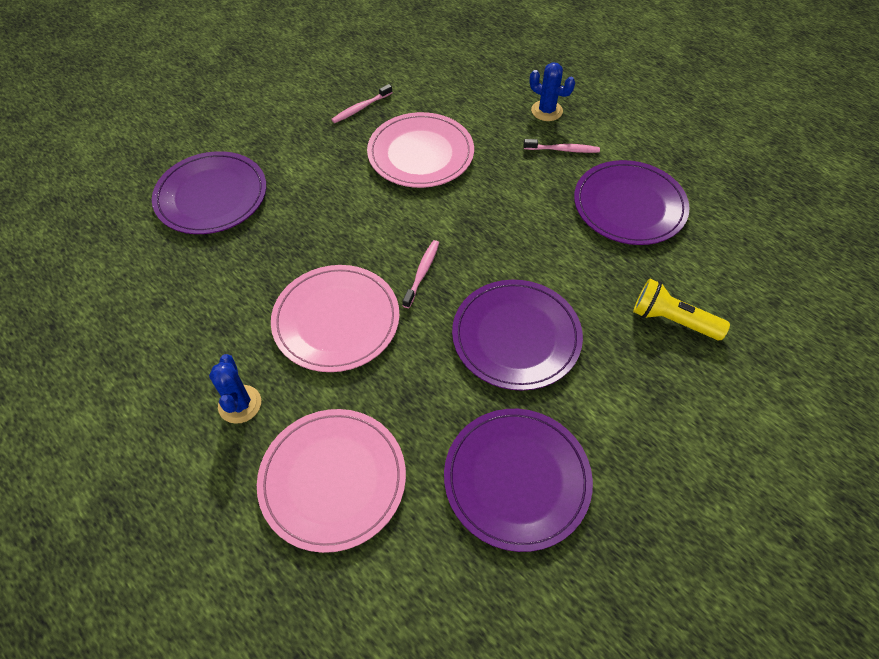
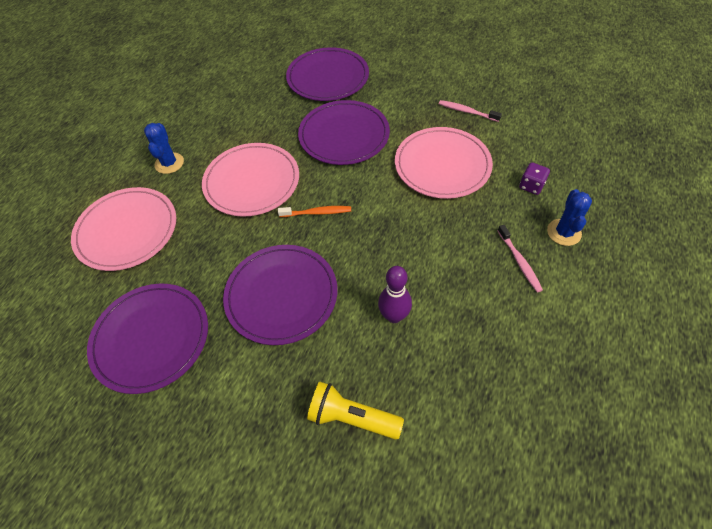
camera: 70 degrees right, 0 degrees up
blue cactus [209,354,261,424] -> blue cactus turned 60 degrees counterclockwise [144,123,184,174]
pink toothbrush [402,240,439,308] -> orange toothbrush [278,206,351,217]
purple plate [574,160,690,245] -> purple plate moved to [298,100,390,165]
yellow flashlight [633,279,730,340] -> yellow flashlight turned 75 degrees counterclockwise [307,382,404,440]
none -> purple bowling pin [378,266,412,323]
none -> purple dice [519,162,550,195]

